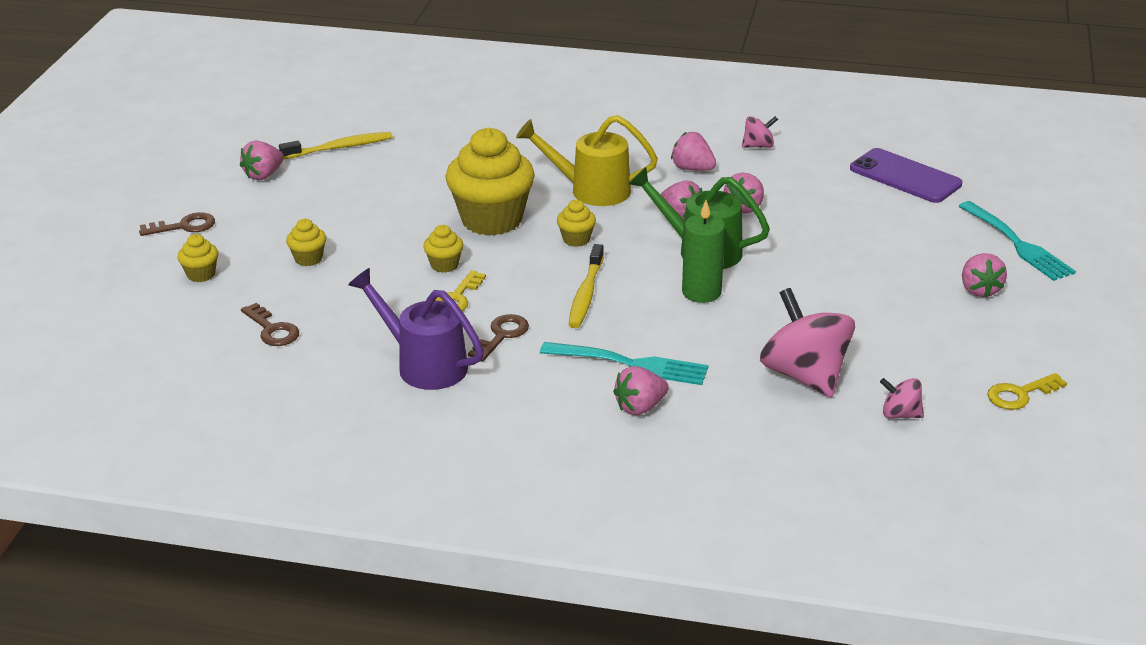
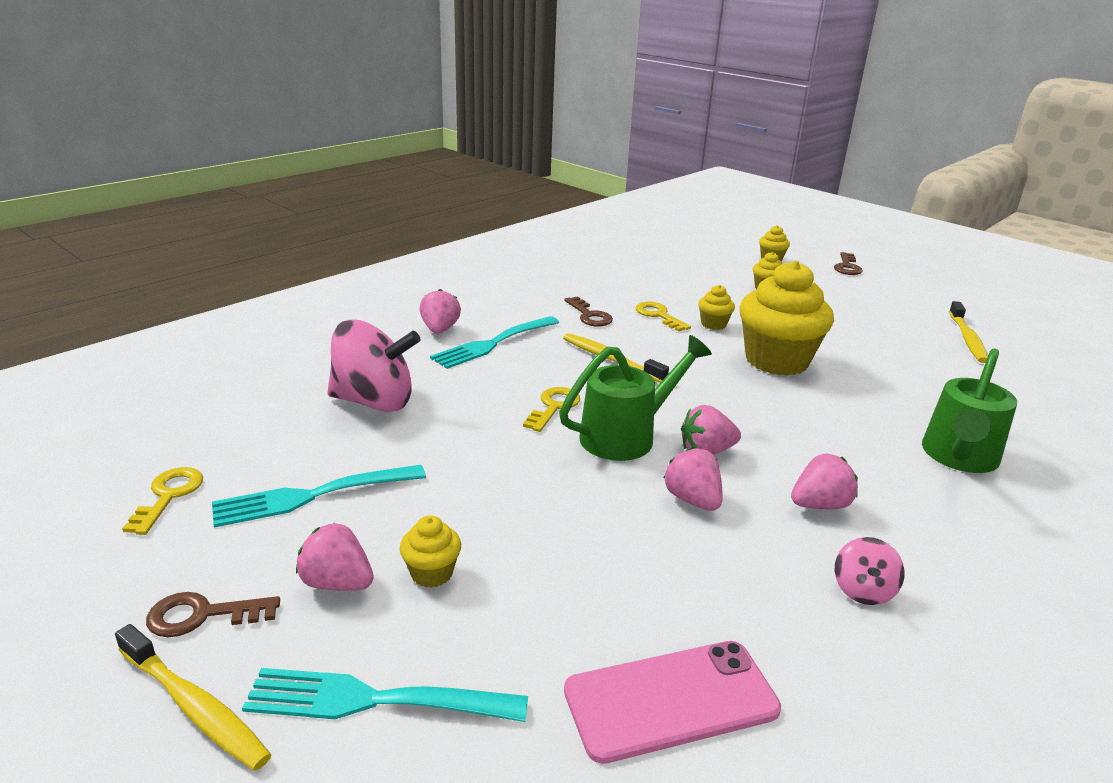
camera: 120 degrees right, 5 degrees down
pink strawberry [240,140,284,181] -> none
brown key [241,303,299,346] -> brown key moved to [146,592,280,637]
purple watering can [348,268,484,390] -> none
yellow watering can [516,115,658,206] -> none
yellow cupcake [557,200,596,247] -> yellow cupcake moved to [400,515,461,587]
green candle [682,200,725,303] -> yellow key [523,387,580,432]
purple phone [850,148,962,203] -> pink phone [564,641,781,764]
pink spinning top [880,378,924,418] -> none
none -> yellow toothbrush [115,624,271,771]
none -> turquoise fork [212,465,426,528]
none -> green watering can [922,348,1017,473]

